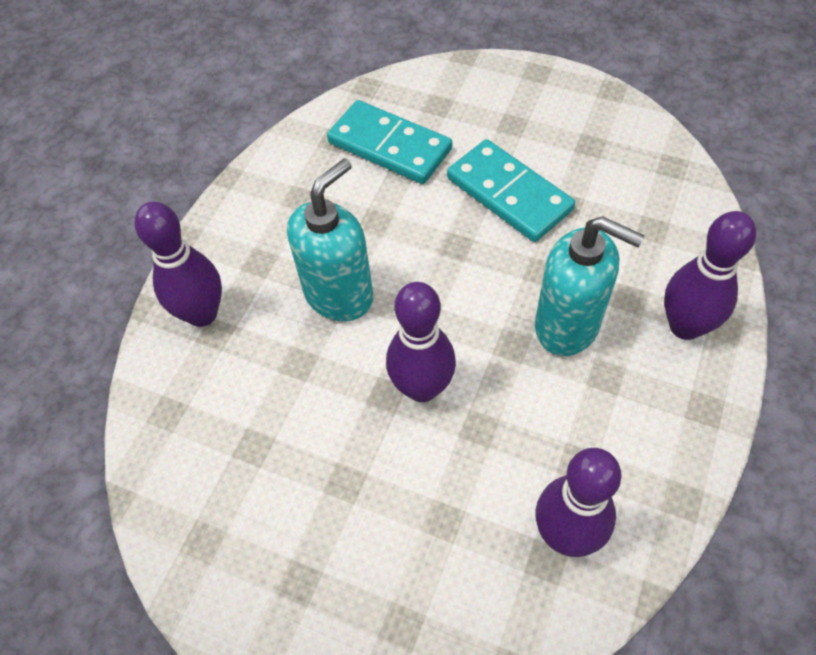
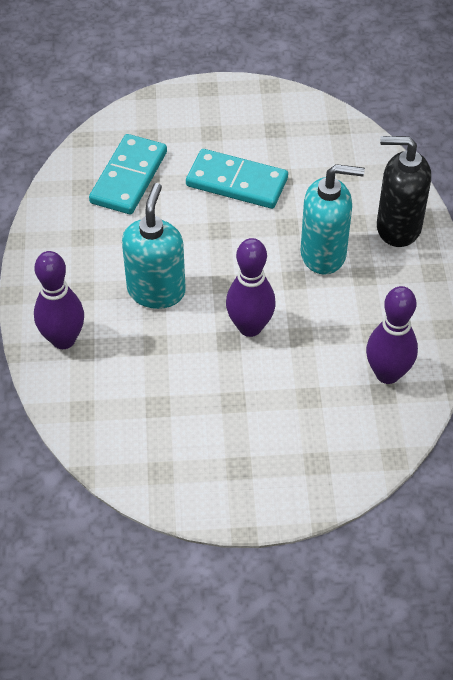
camera: 30 degrees left, 5 degrees down
turquoise domino [327,100,452,184] -> turquoise domino turned 75 degrees counterclockwise [89,134,167,214]
purple bowling pin [664,211,756,340] -> black soap dispenser [377,136,431,247]

